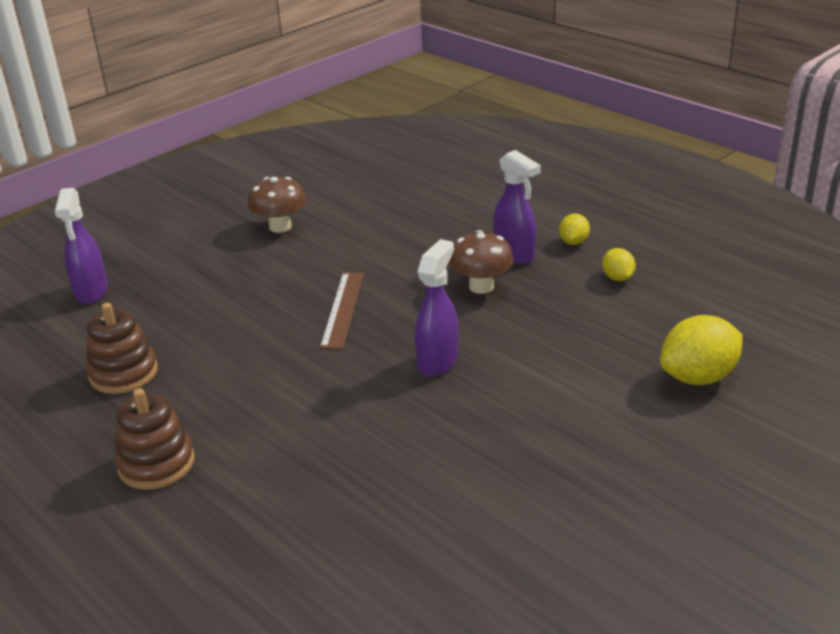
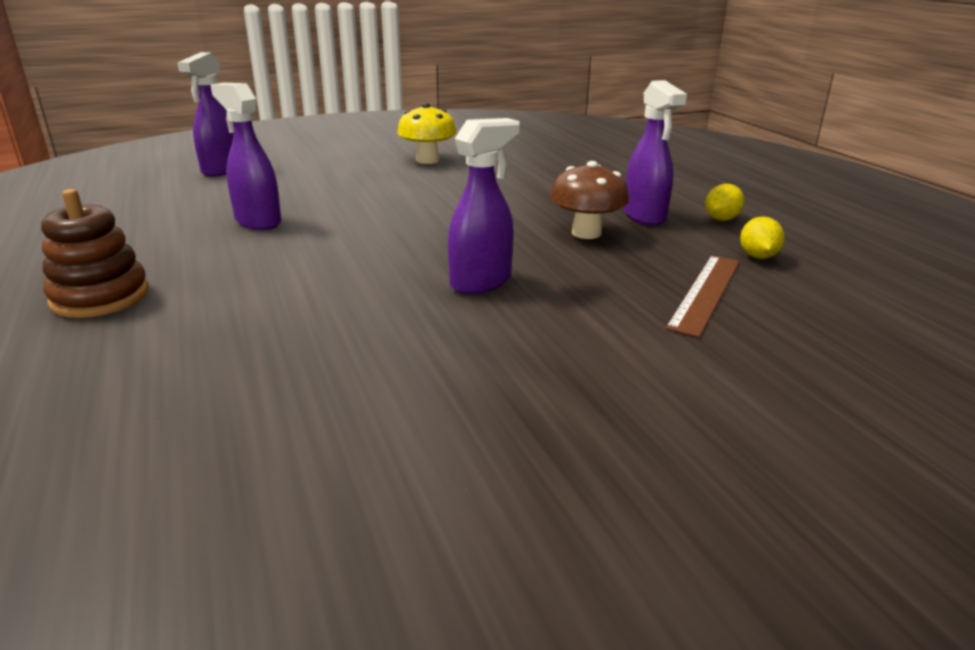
camera: 20 degrees right, 5 degrees down
brown stacking toy [86,303,158,394] -> none
brown mushroom [248,177,306,233] -> yellow mushroom [397,103,457,164]
brown ruler [320,272,364,349] -> brown ruler moved to [666,255,740,337]
yellow lemon [660,315,743,385] -> none
none -> purple spray bottle [210,83,281,230]

